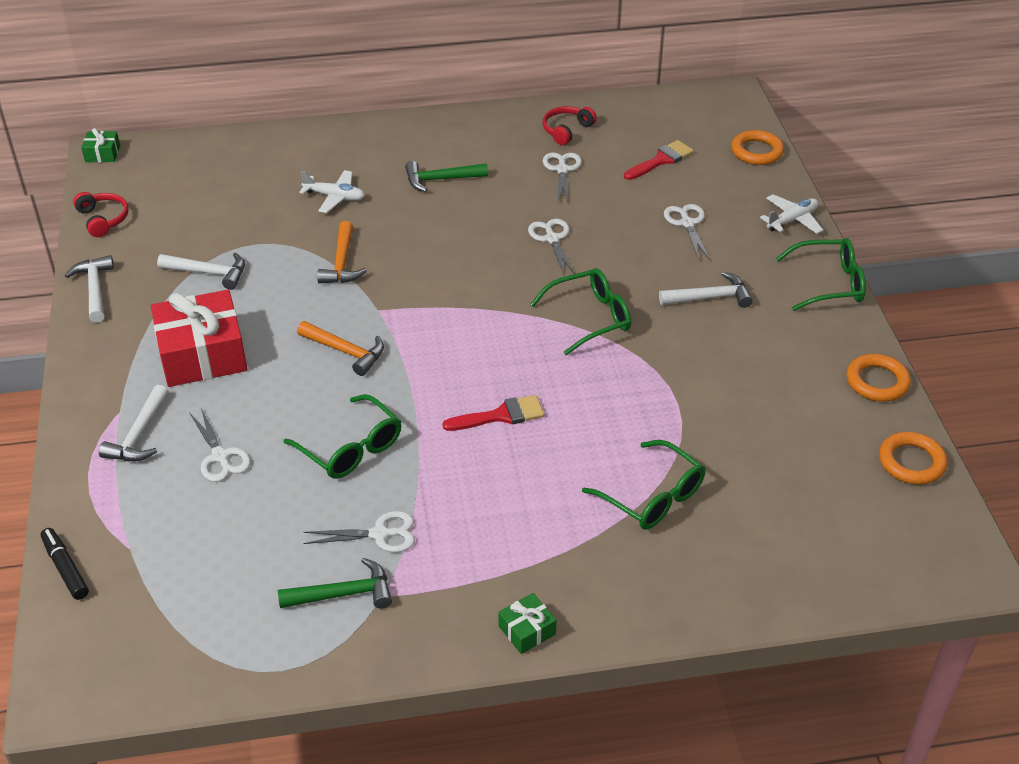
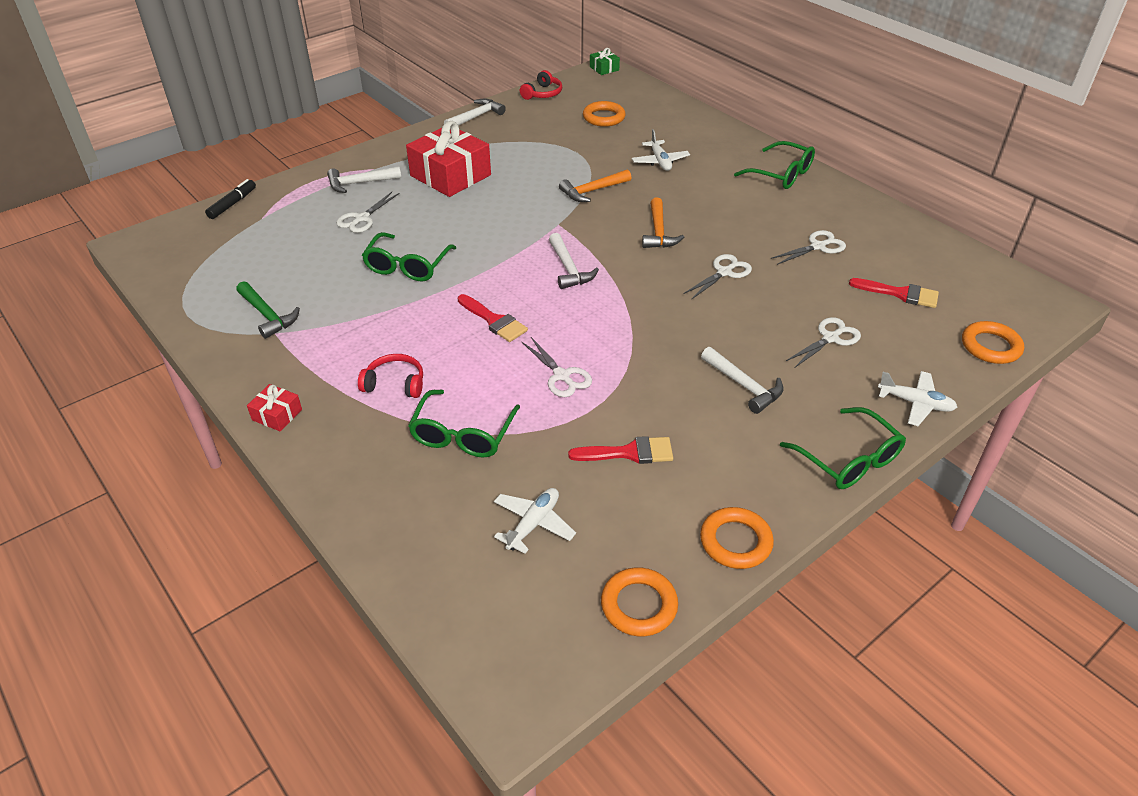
camera: 60 degrees right, 0 degrees up
white hammer [157,252,245,290] -> white hammer moved to [549,233,599,289]
orange hammer [297,321,384,376] -> orange hammer moved to [642,198,684,248]
white scissors [303,511,415,552] -> white scissors moved to [522,337,592,397]
green hammer [405,161,488,192] -> none
green gift [498,593,557,654] -> red gift [247,384,302,431]
green glasses [530,268,631,355] -> green glasses moved to [734,141,815,189]
red headphones [543,106,597,145] -> red headphones moved to [358,354,423,398]
none -> white plane [494,488,576,554]
none -> red brush [568,436,673,464]
none -> orange ring [583,101,626,127]

